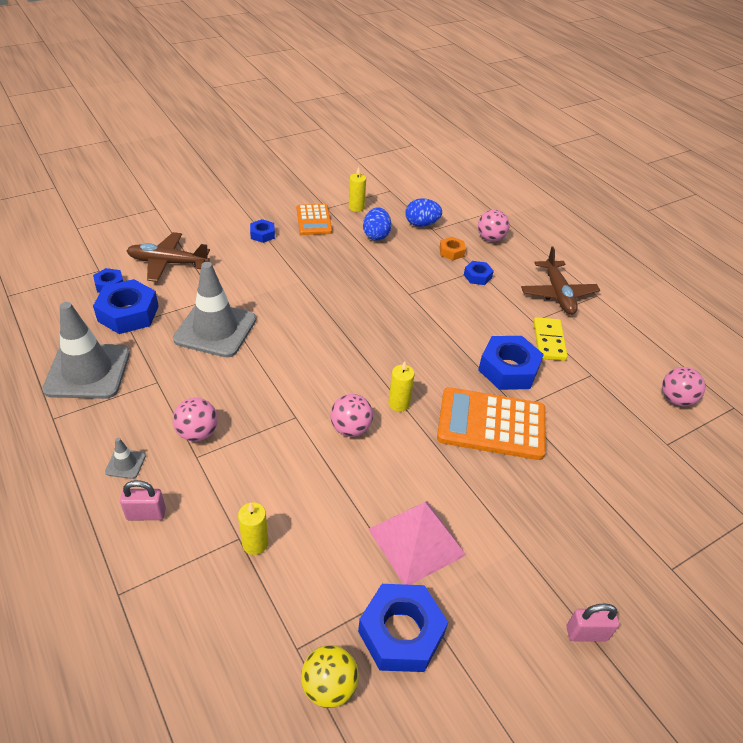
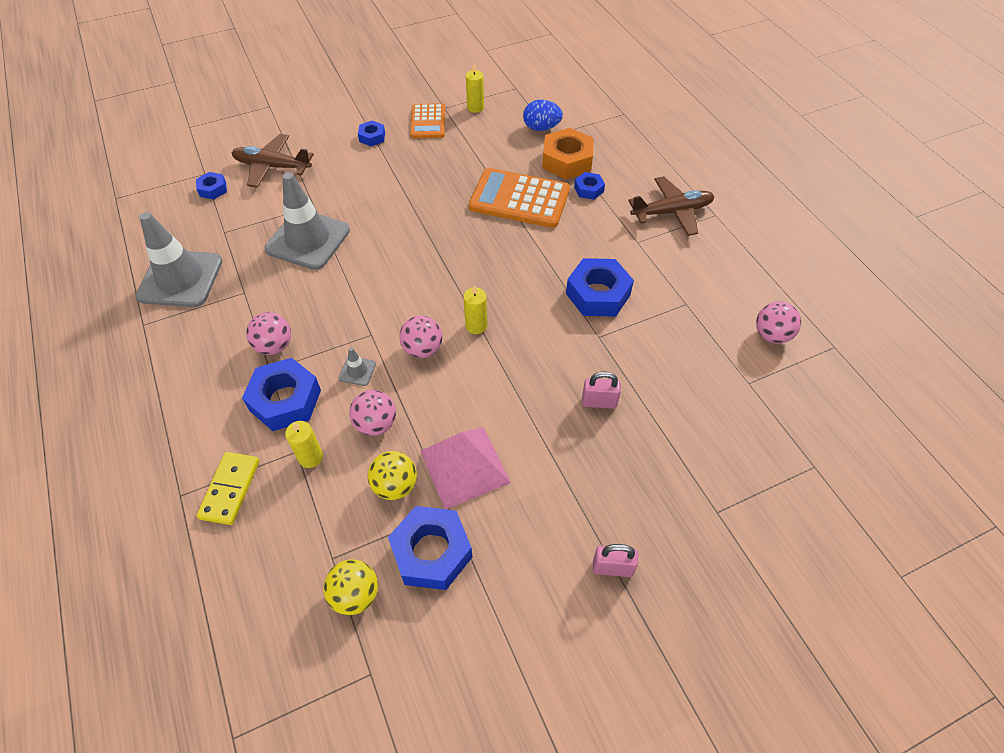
camera: 10 degrees right, 10 degrees up
blue nut [93,279,159,334] -> blue nut moved to [242,358,321,431]
grey traffic cone [105,438,146,479] -> grey traffic cone moved to [339,347,376,386]
pink padlock [120,480,166,520] -> pink padlock moved to [582,371,621,409]
blue egg [363,207,391,241] -> none
orange calculator [437,387,546,460] -> orange calculator moved to [469,168,570,228]
orange nut [439,237,466,260] -> orange nut [542,128,594,179], size x1.91
pink ball [478,210,510,242] -> pink ball moved to [349,390,396,436]
brown plane [521,246,600,315] -> brown plane turned 105 degrees counterclockwise [628,176,715,236]
yellow domino [533,317,568,361] -> yellow domino moved to [197,452,259,525]
none -> yellow ball [368,451,417,500]

